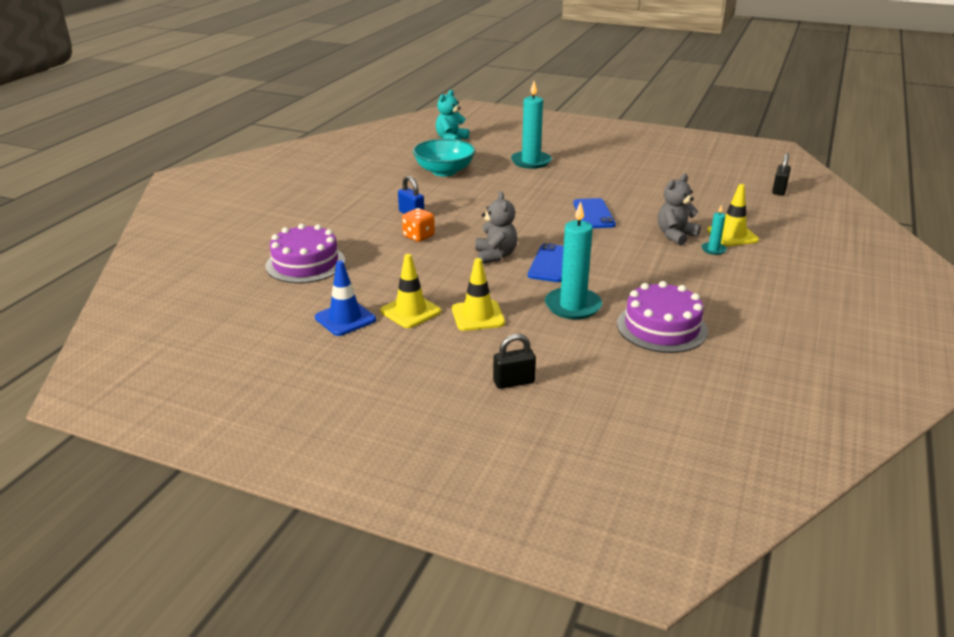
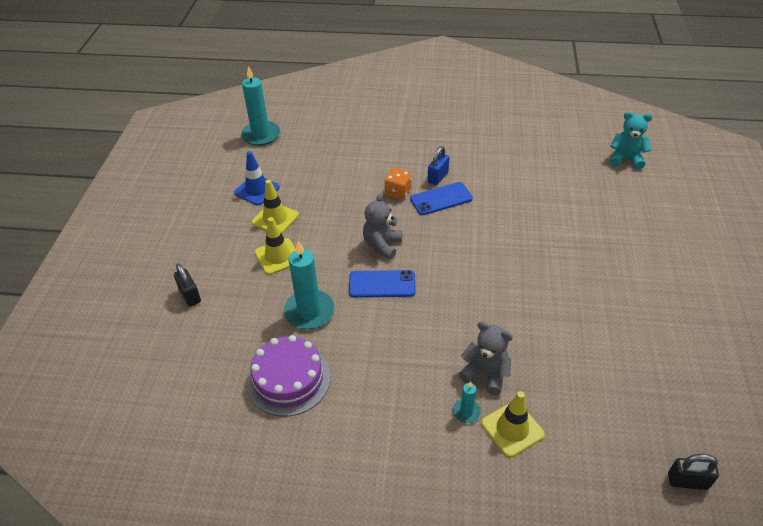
camera: 75 degrees right, 15 degrees up
purple cake [266,224,345,283] -> none
turquoise bowl [413,139,475,176] -> none
grey teddy bear [475,192,517,264] -> grey teddy bear turned 135 degrees clockwise [363,193,403,260]
turquoise candle [511,81,552,169] -> turquoise candle moved to [241,66,280,146]
blue phone [573,198,616,228] -> blue phone moved to [410,182,473,215]

